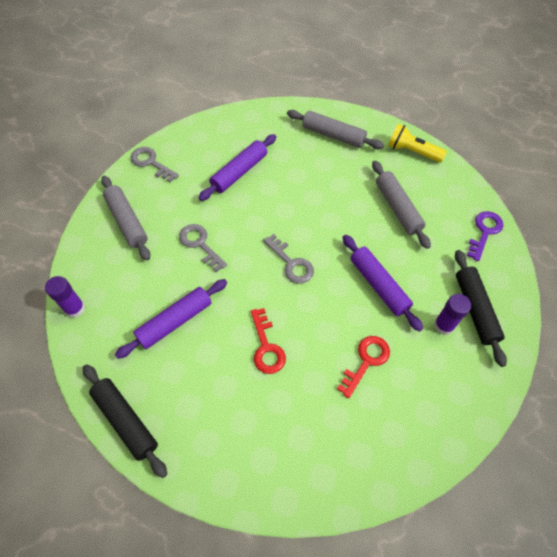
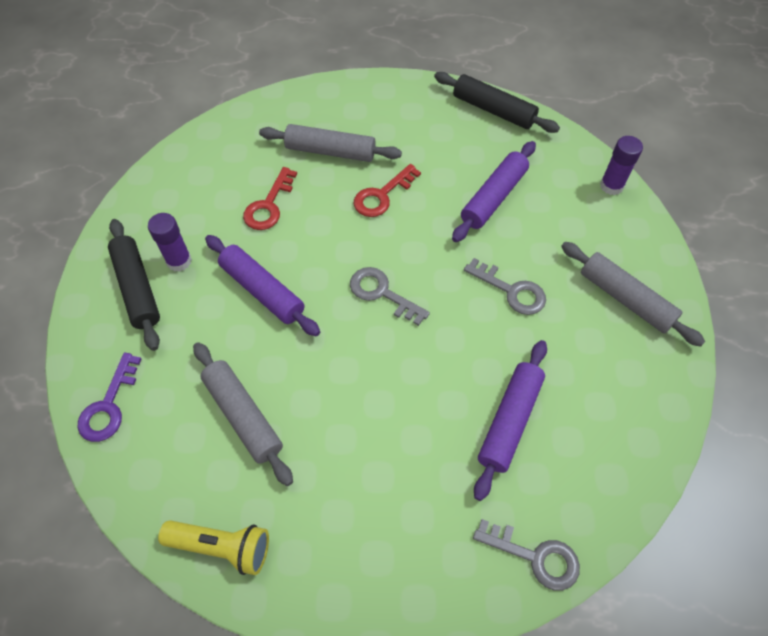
camera: 165 degrees right, 0 degrees up
grey key [130,147,179,182] -> grey key moved to [473,519,580,591]
red key [251,308,286,374] -> red key turned 105 degrees counterclockwise [354,164,421,217]
grey rolling pin [287,110,384,149] -> grey rolling pin moved to [259,124,402,162]

